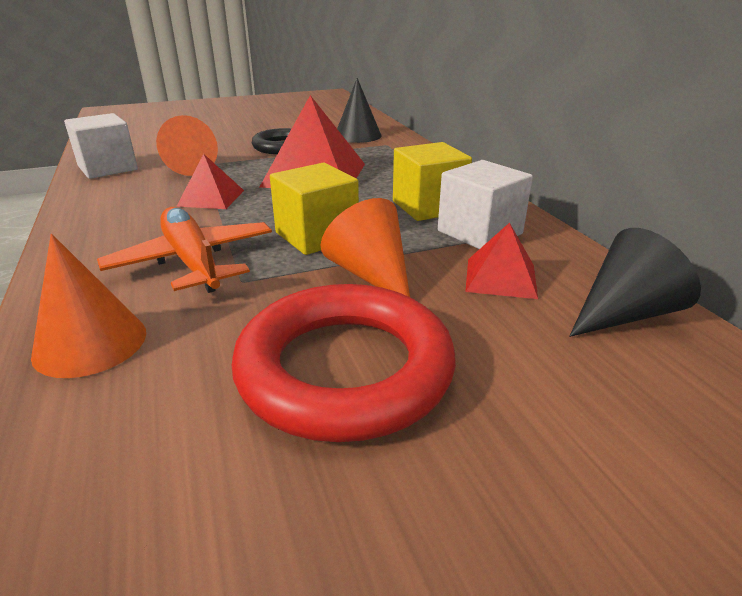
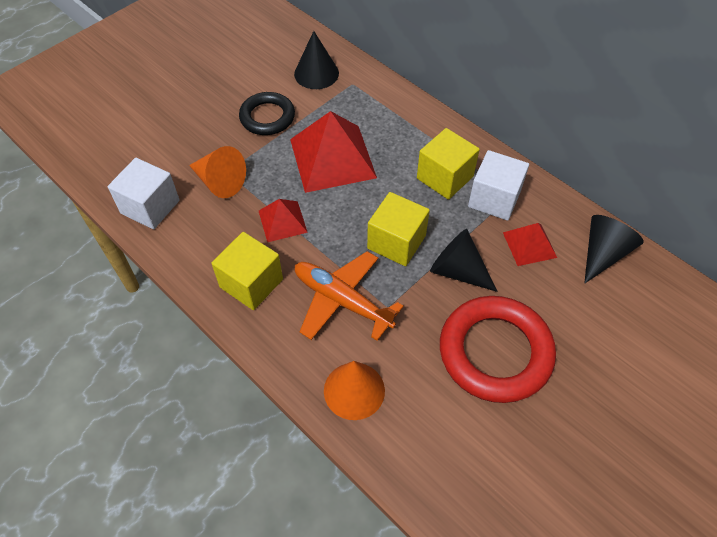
camera: 25 degrees left, 25 degrees up
orange cone [321,198,410,297] -> black cone [430,229,498,292]
none -> yellow cube [211,232,283,310]

